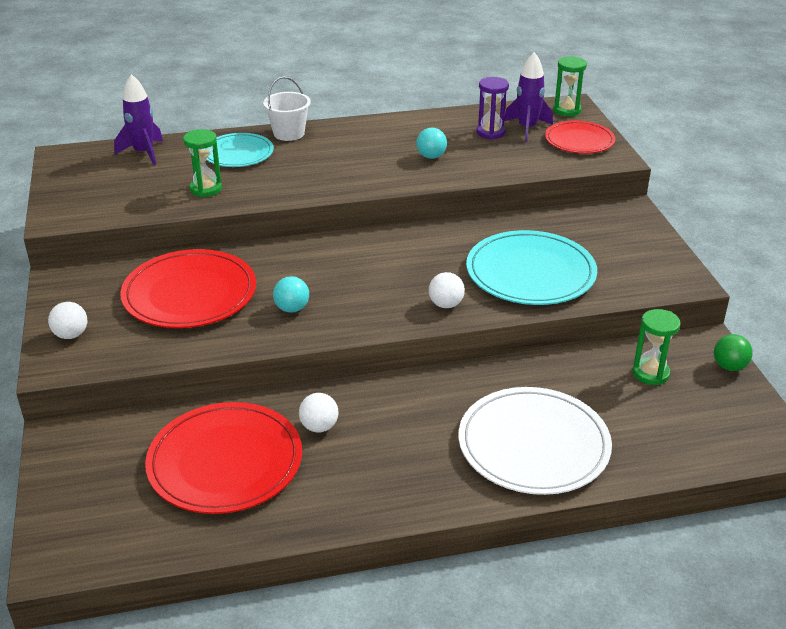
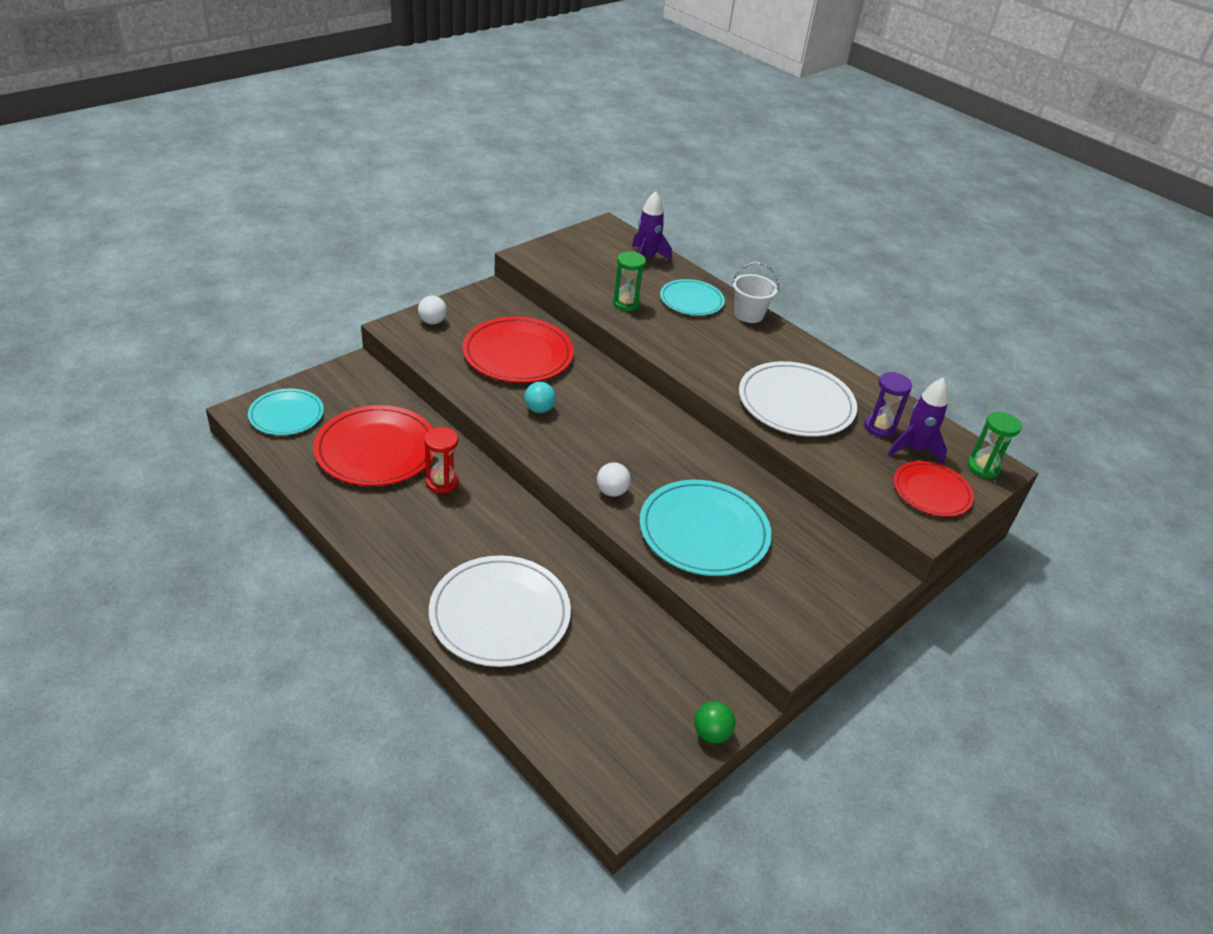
camera: 55 degrees right, 5 degrees up
white ball [299,393,339,432] -> red hourglass [424,427,459,494]
turquoise ball [416,128,447,159] -> white plate [739,361,857,437]
green hourglass [633,309,681,385] -> none
none -> turquoise plate [248,389,324,435]

